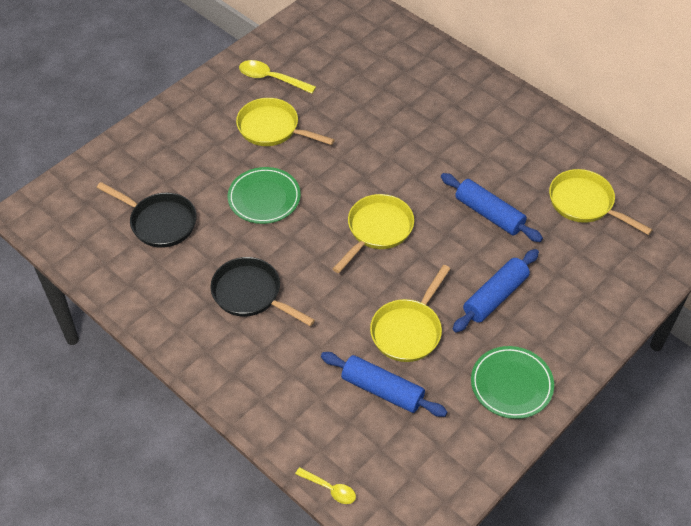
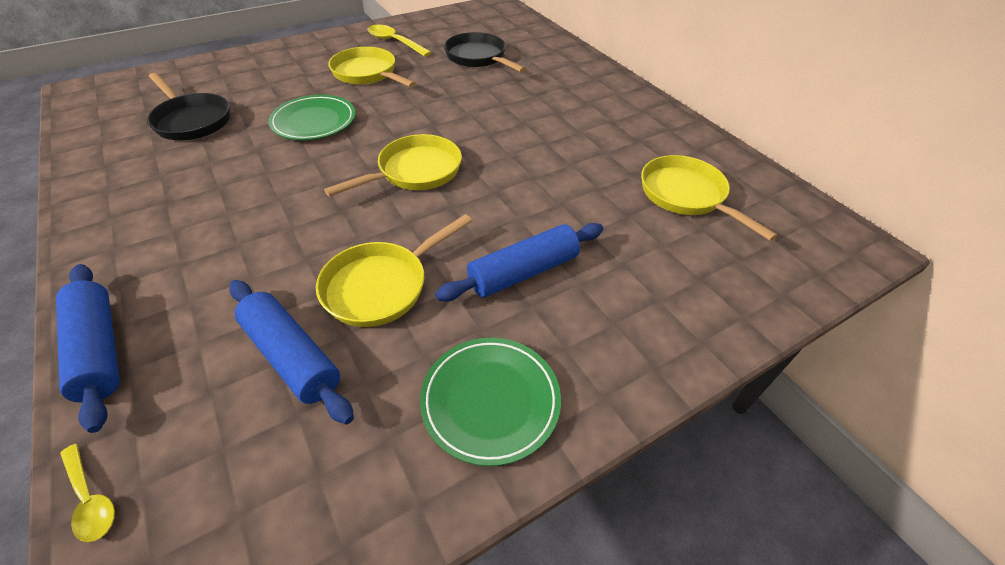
camera: 15 degrees right, 5 degrees down
black pan [210,257,315,326] -> black pan moved to [444,32,526,72]
blue rolling pin [441,173,543,242] -> blue rolling pin moved to [56,264,120,433]

